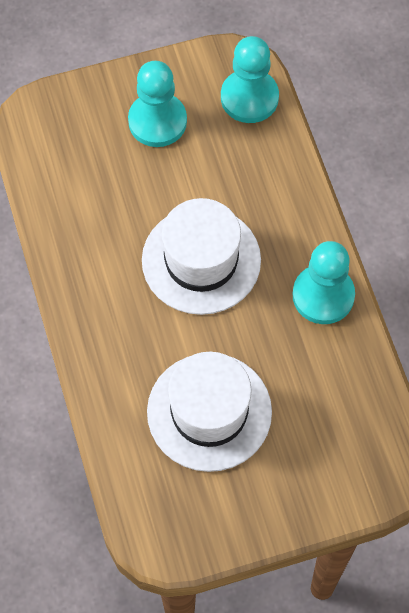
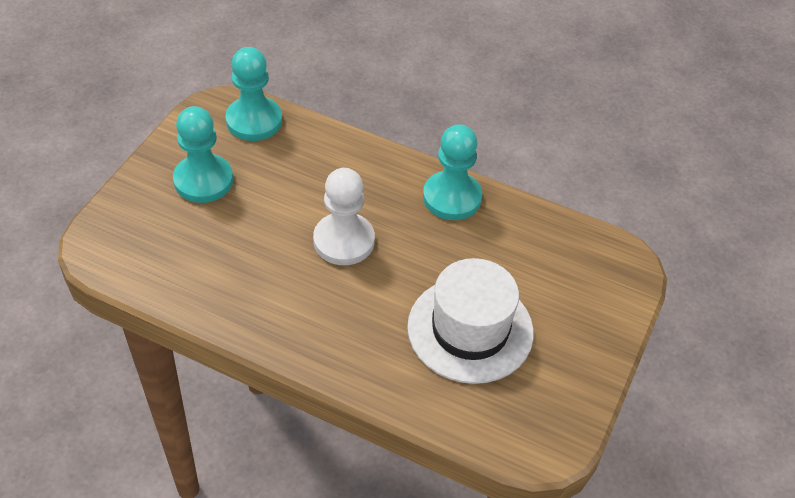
camera: 50 degrees left, 15 degrees down
white hat [142,198,261,315] -> white pawn [313,168,375,265]

